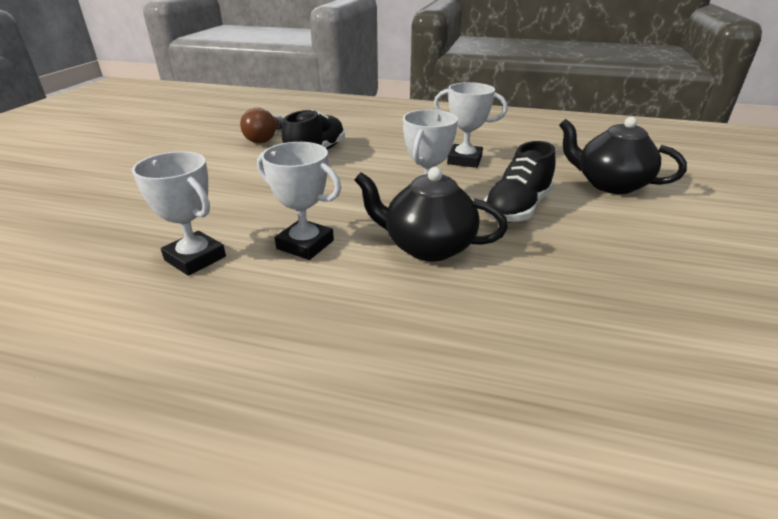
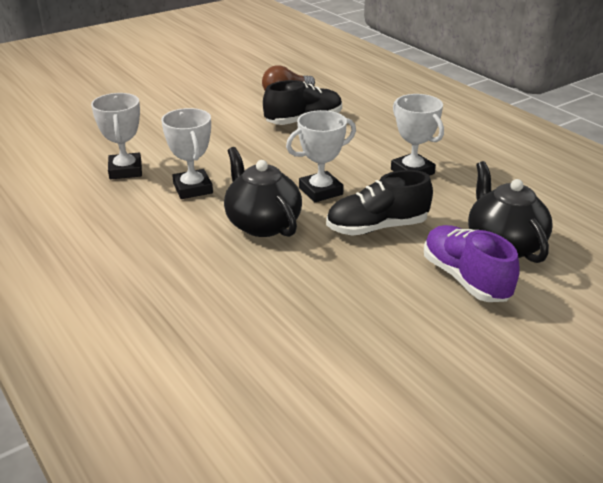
camera: 40 degrees right, 0 degrees up
none -> purple shoe [424,225,520,302]

